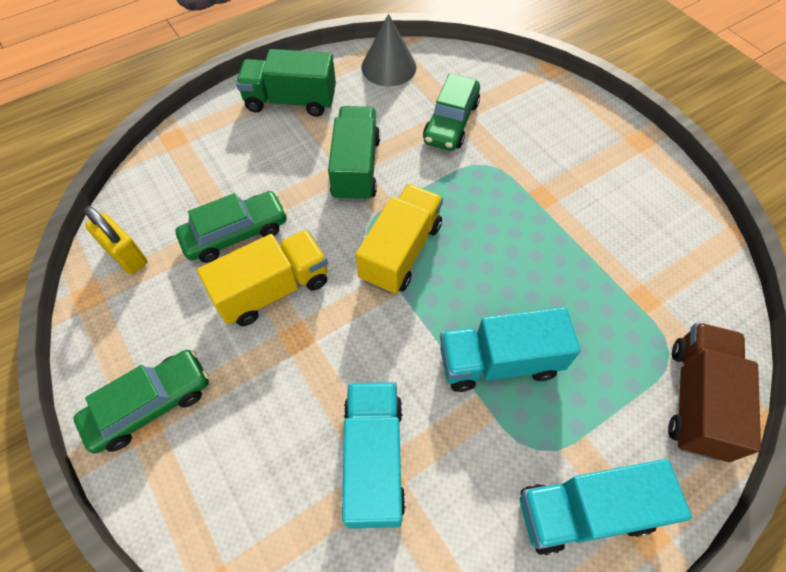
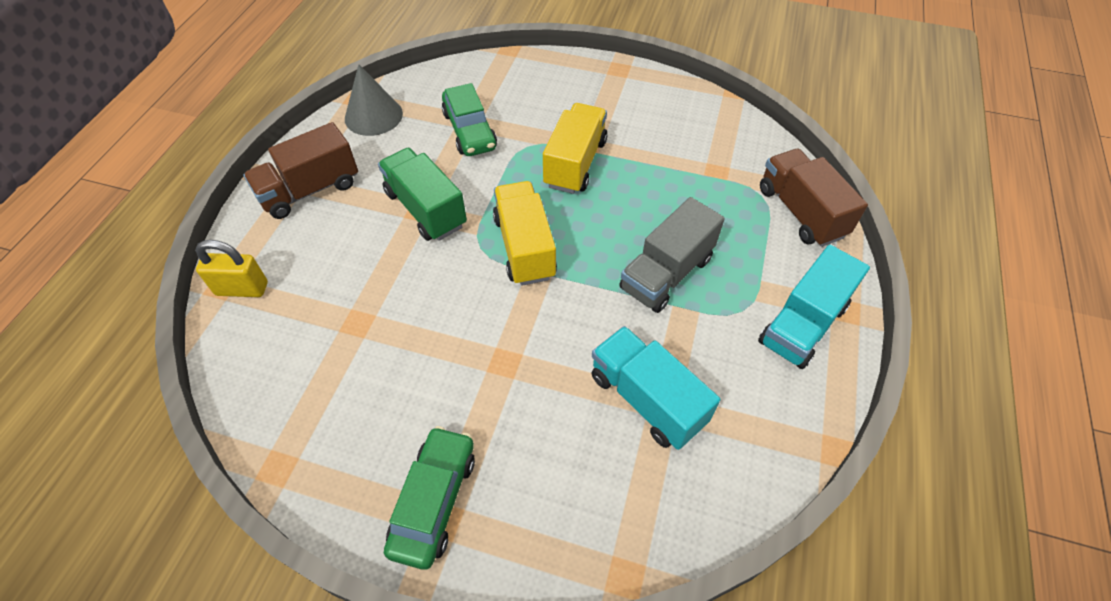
camera: 40 degrees left, 5 degrees down
yellow padlock [84,206,148,274] -> yellow padlock moved to [195,240,268,297]
green car [176,191,287,263] -> none
yellow truck [197,229,328,326] -> yellow truck moved to [543,103,607,194]
green truck [236,49,336,117] -> brown truck [243,122,358,219]
turquoise truck [440,307,581,392] -> grey truck [619,197,725,313]

